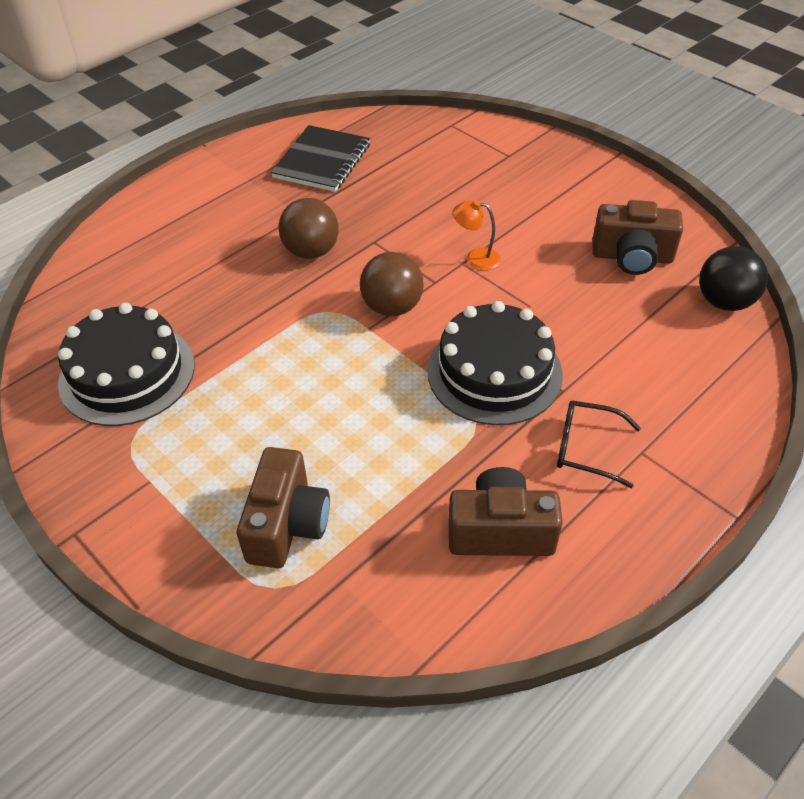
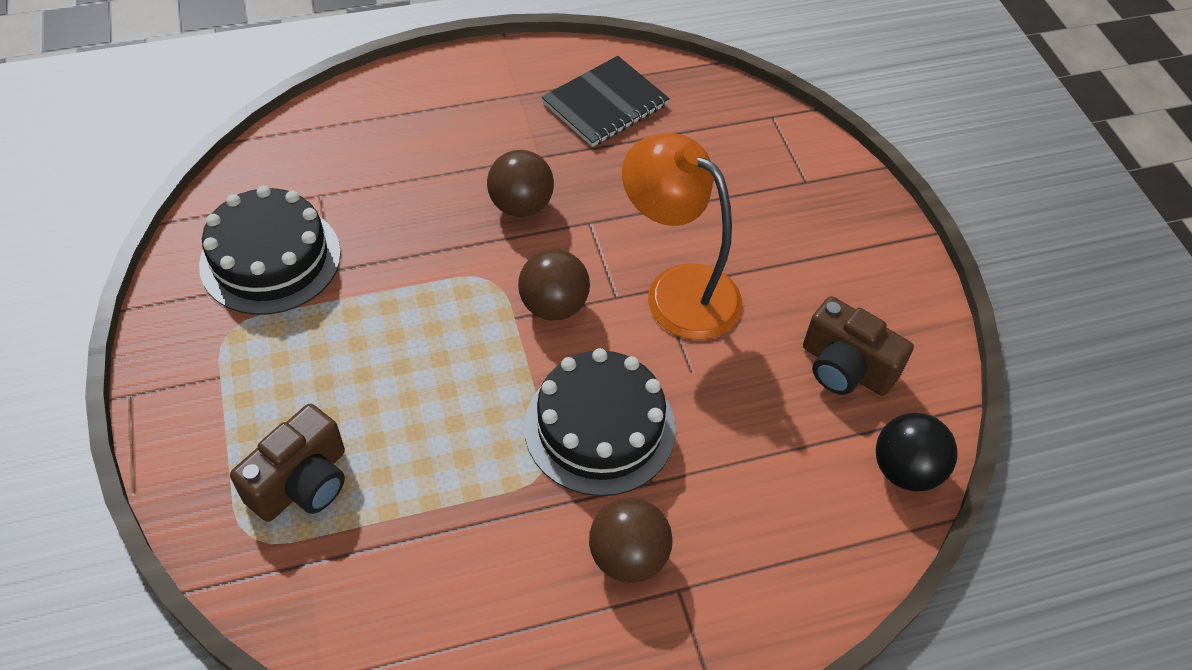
camera: 25 degrees right, 5 degrees up
brown camera [448,467,563,556] -> none
orange lamp [453,200,501,270] -> orange lamp [622,133,742,340], size x2.40
black glasses [557,401,641,488] -> brown ball [589,498,673,583]

